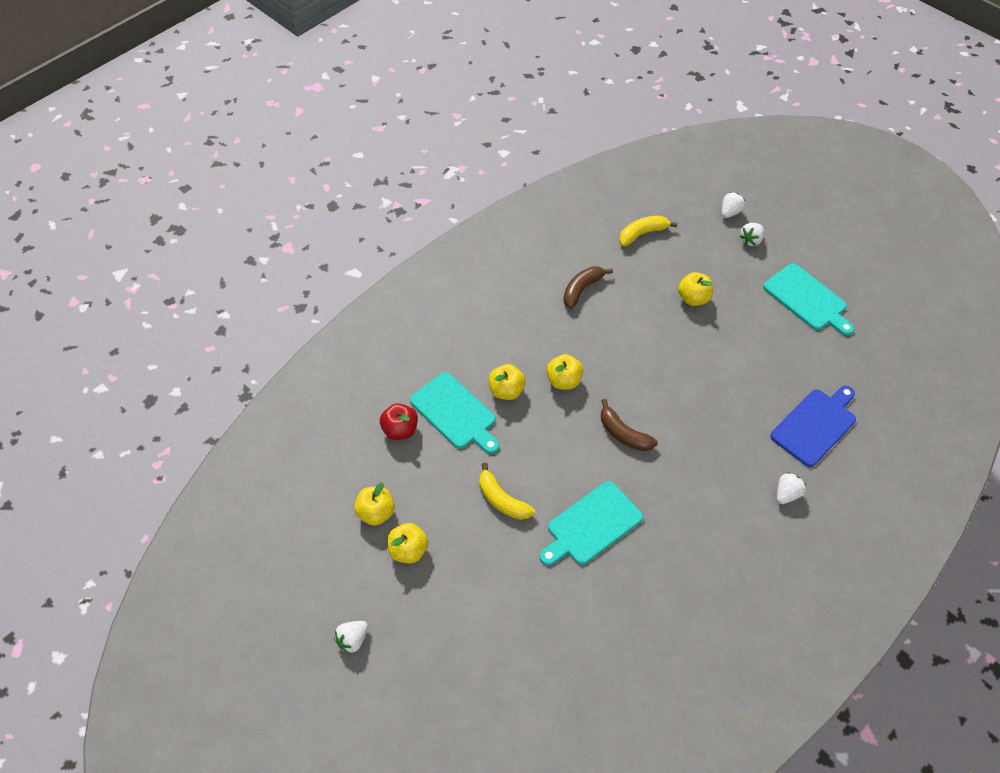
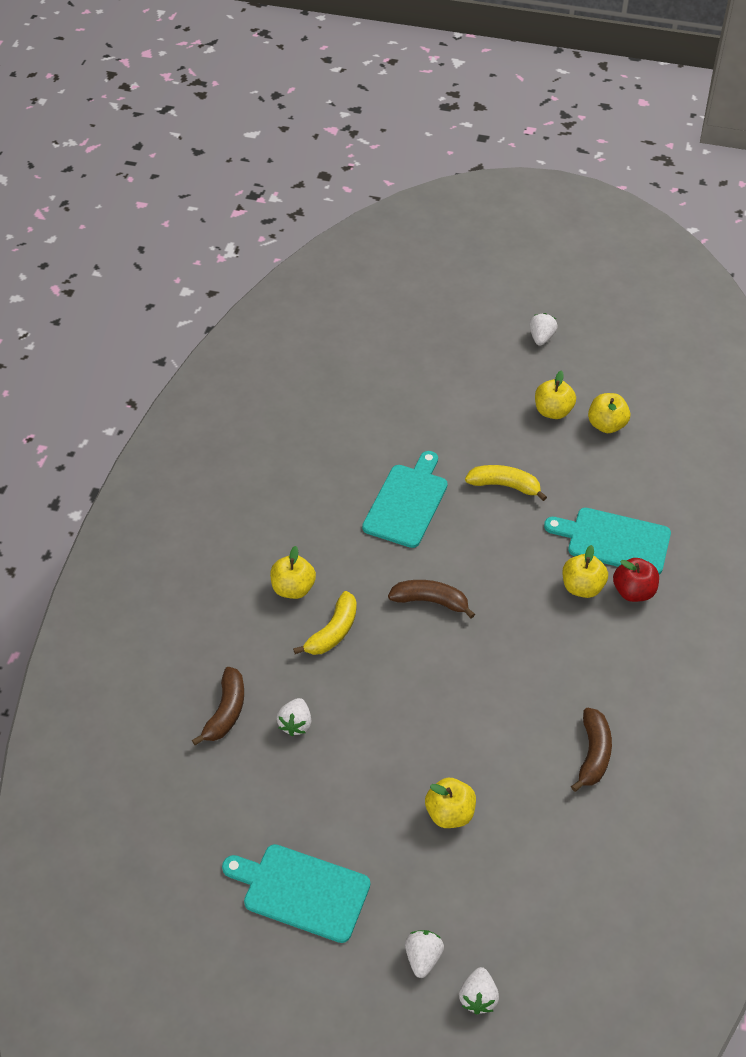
camera: 150 degrees right, 5 degrees down
red apple [380,403,418,440] -> red apple moved to [613,558,659,602]
yellow apple [547,354,583,390] -> yellow apple moved to [270,546,316,599]
yellow banana [619,216,677,246] -> yellow banana moved to [293,591,357,655]
blue cutting board [770,386,856,467] -> brown banana [192,667,244,745]
white strawberry [777,472,807,504] -> white strawberry moved to [277,698,311,736]

